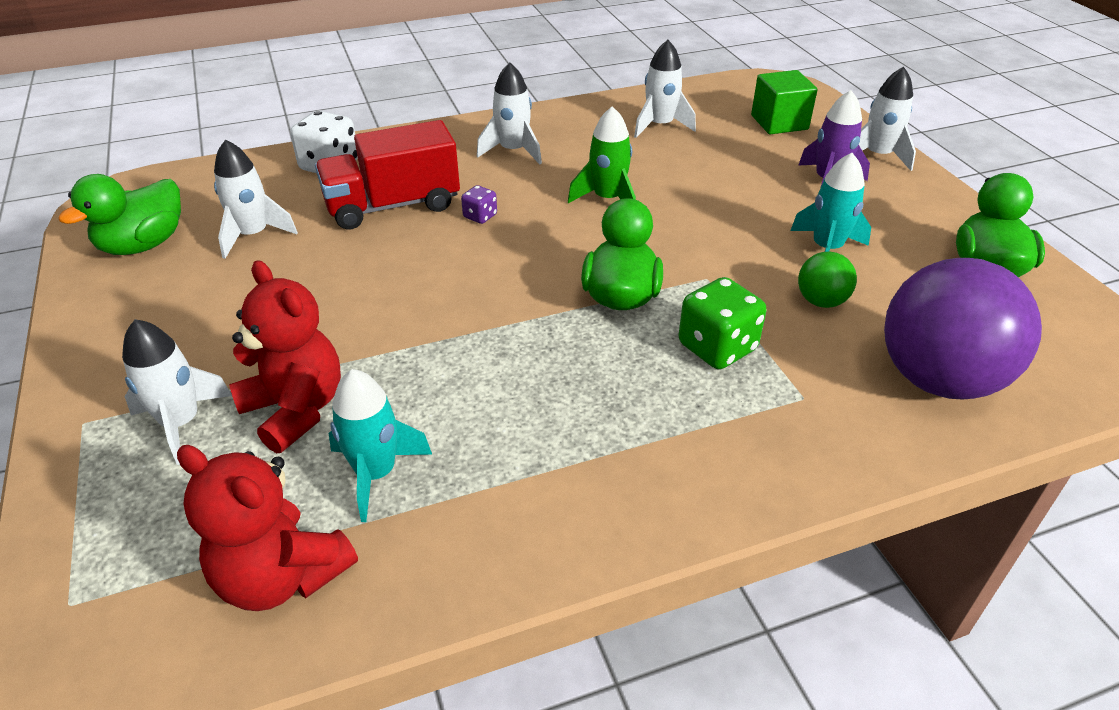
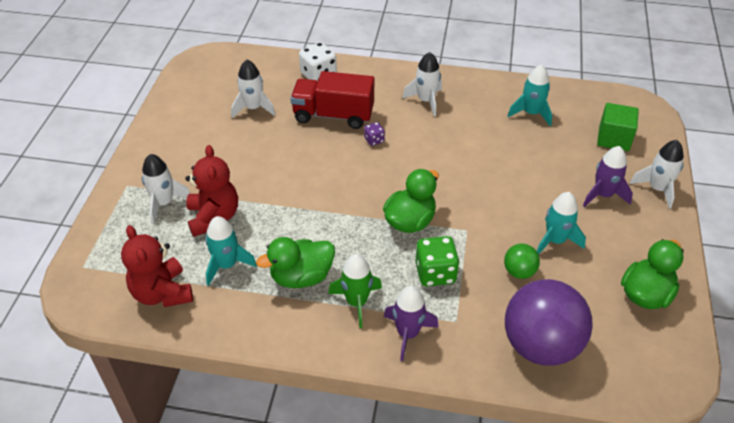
camera: 30 degrees right, 5 degrees up
green duck [58,174,181,255] -> green duck moved to [256,237,335,288]
green rocket [568,106,636,203] -> green rocket moved to [328,254,382,328]
white rocket [634,40,696,138] -> turquoise rocket [508,64,552,126]
none -> purple rocket [384,286,439,361]

